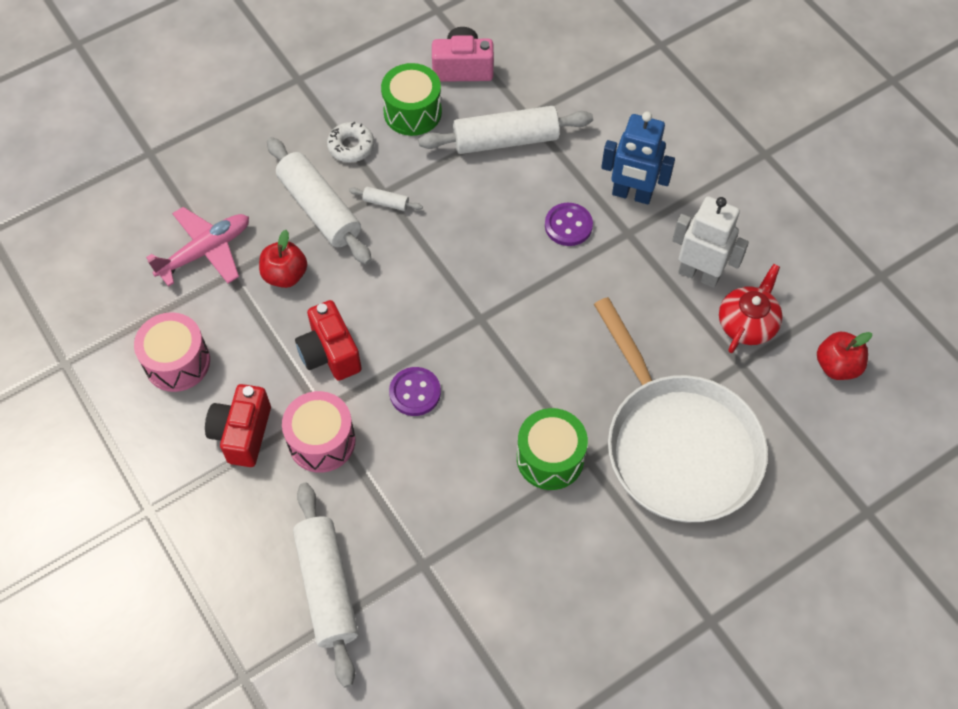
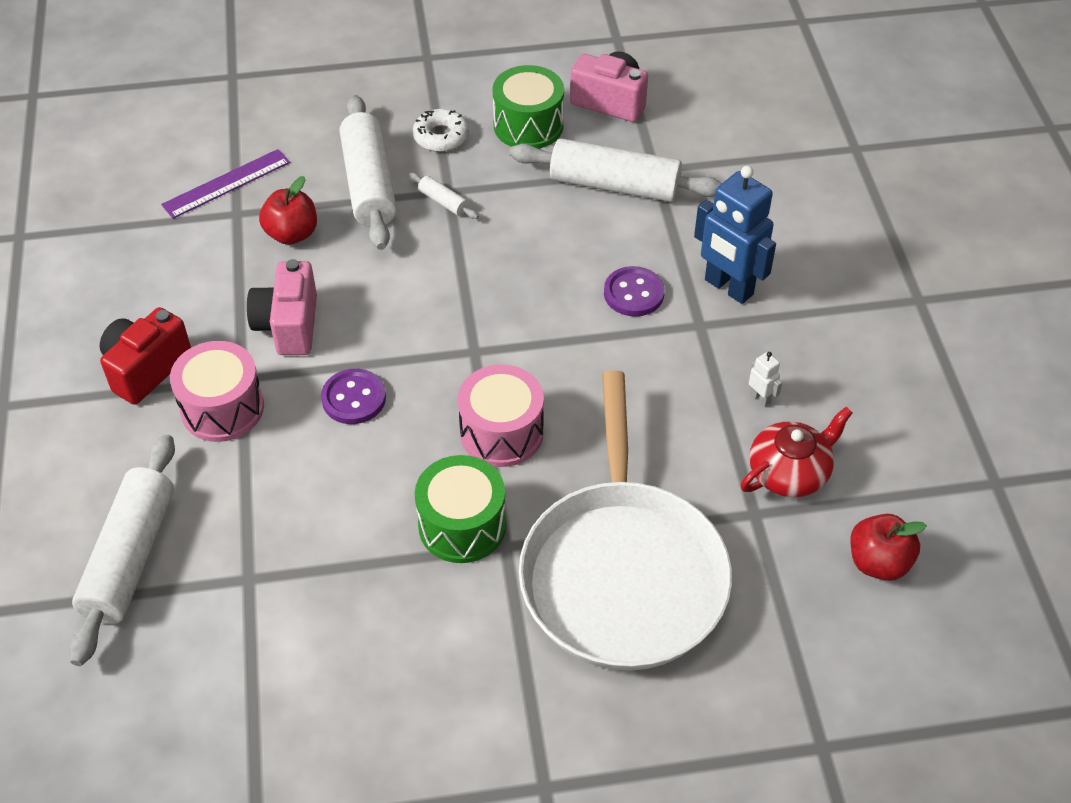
camera: 25 degrees right, 10 degrees down
pink drum [134,312,210,392] -> pink drum moved to [458,364,544,467]
pink plane [146,207,249,287] -> purple ruler [161,149,290,219]
red camera [295,300,362,381] -> pink camera [247,259,317,355]
white robot [672,196,749,288] -> white robot [749,352,782,407], size x0.42

